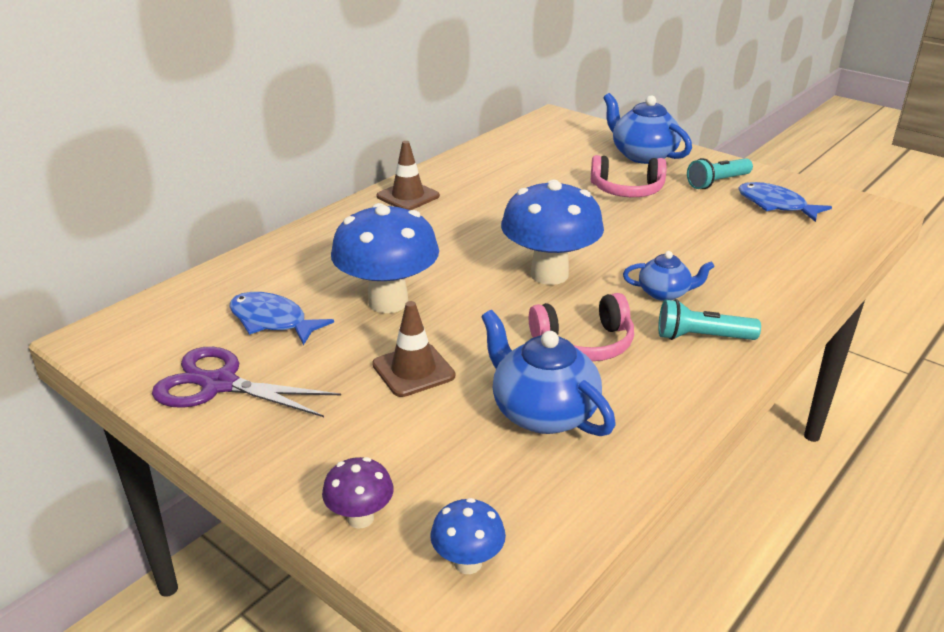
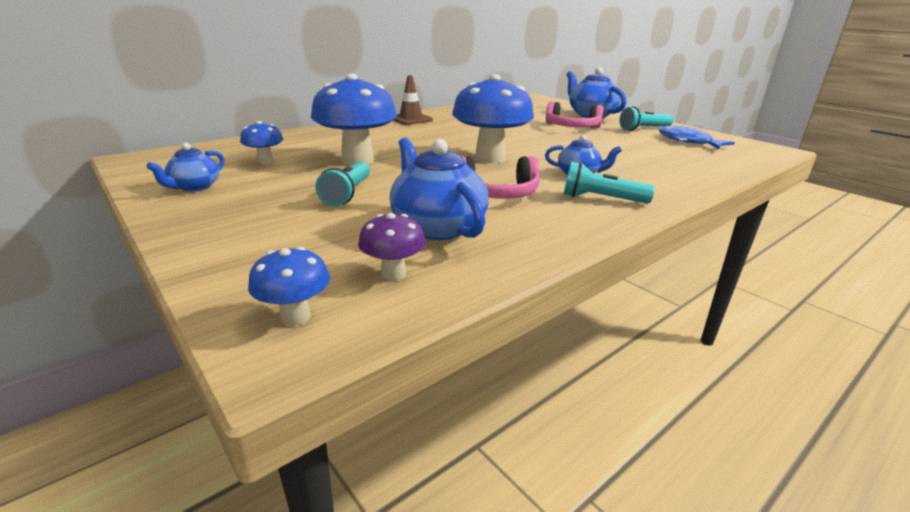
camera: 10 degrees right, 5 degrees down
purple scissors [152,347,341,417] -> blue teapot [147,143,225,192]
blue fish [229,292,334,345] -> blue mushroom [240,121,283,165]
purple mushroom [322,457,394,529] -> purple mushroom moved to [358,213,426,281]
brown traffic cone [372,301,455,397] -> turquoise flashlight [315,161,370,207]

